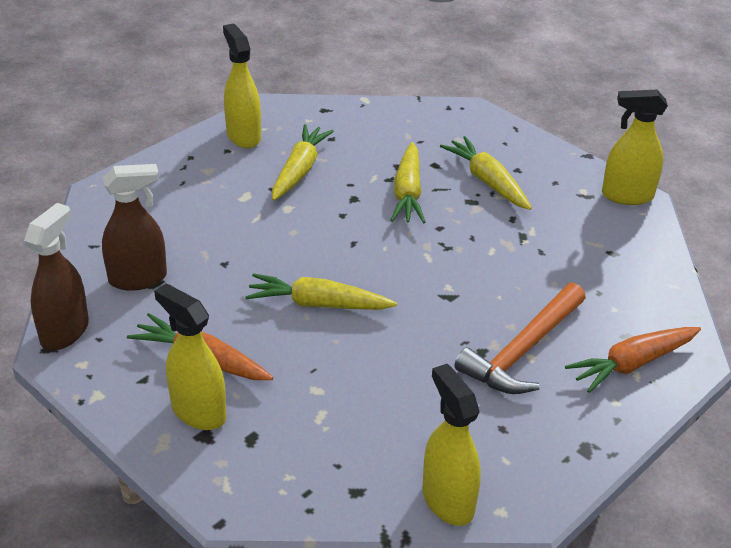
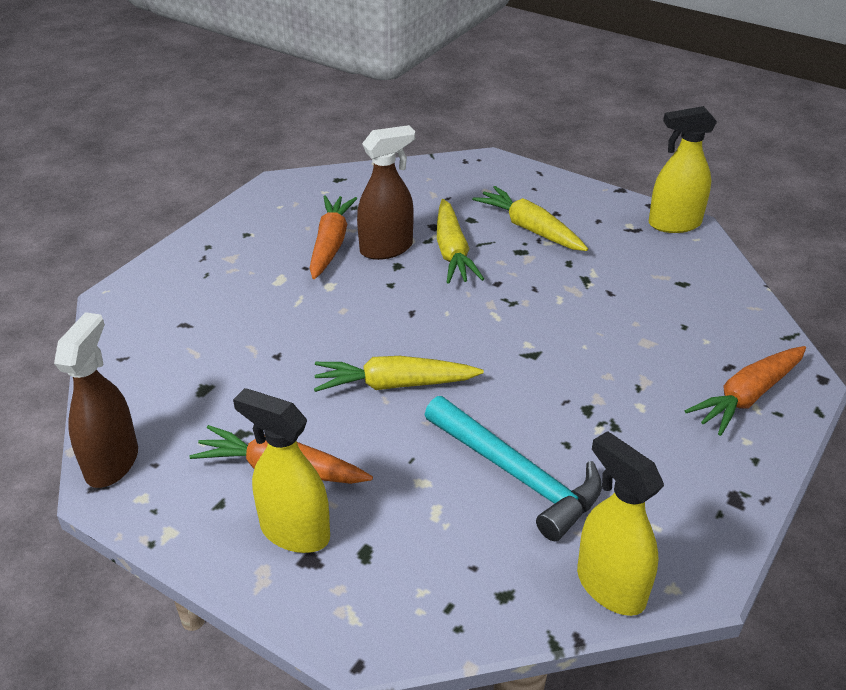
camera: 10 degrees left, 0 degrees up
brown spray bottle [102,164,167,291] -> brown spray bottle moved to [357,125,415,260]
yellow spray bottle [223,24,261,148] -> none
yellow carrot [272,124,334,201] -> orange carrot [310,195,357,279]
orange hammer [454,283,586,394] -> none
none -> turquoise hammer [425,396,602,541]

